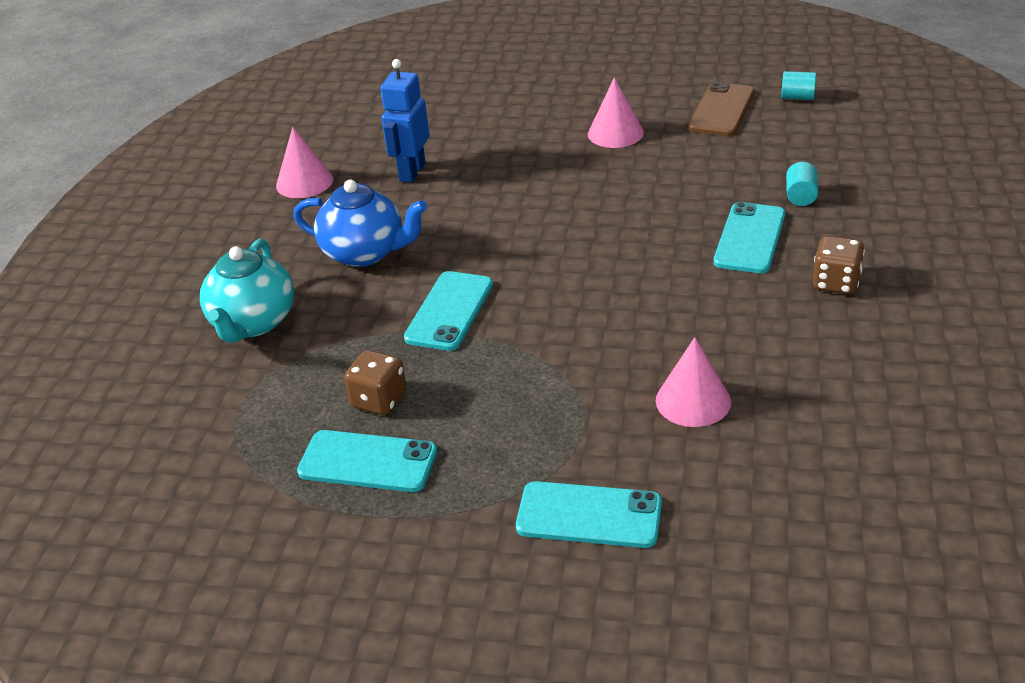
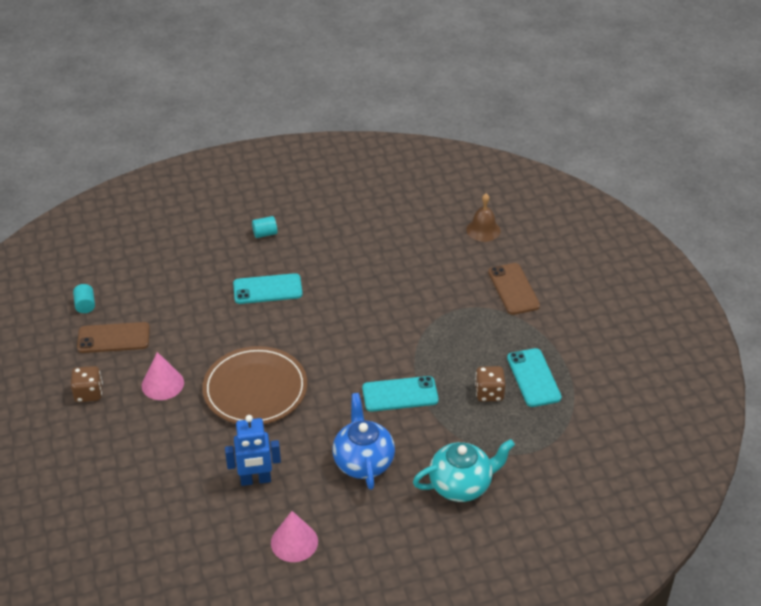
camera: 120 degrees left, 5 degrees up
turquoise phone [516,481,662,548] -> brown phone [488,263,540,315]
pink cone [656,337,731,427] -> none
turquoise cylinder [786,162,818,206] -> turquoise cylinder moved to [252,216,277,238]
brown dice [813,236,865,294] -> brown dice moved to [71,366,103,402]
none -> brown plate [202,346,307,424]
none -> brown bell [466,193,501,242]

